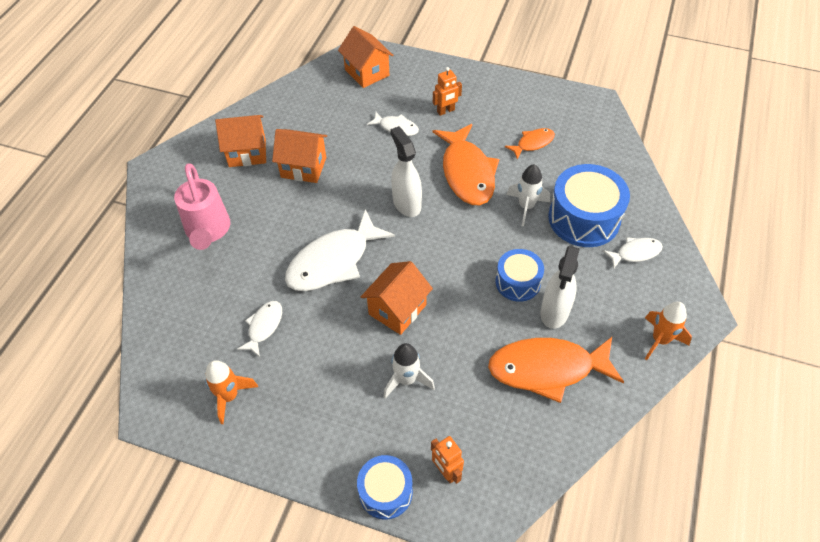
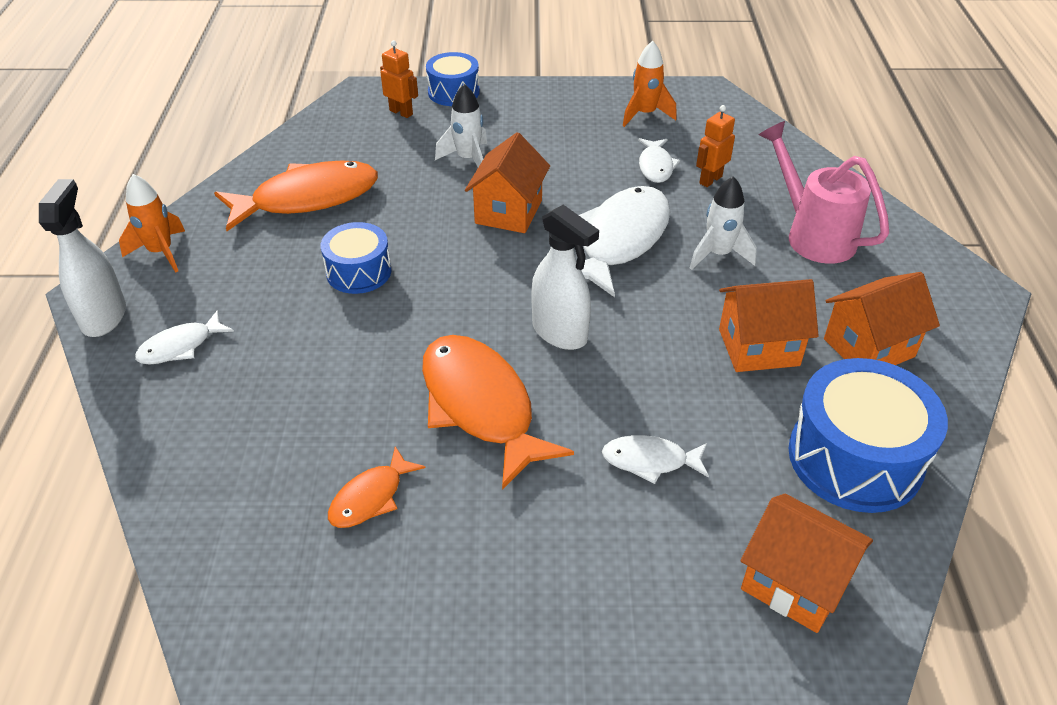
camera: 160 degrees right, 10 degrees down
orange robot [433,67,462,116] -> orange robot moved to [696,105,735,187]
white rocket [506,164,550,226] -> white rocket moved to [690,176,757,270]
white spray bottle [541,246,580,329] -> white spray bottle moved to [39,179,126,337]
blue drum [548,164,630,247] -> blue drum moved to [788,358,948,513]

